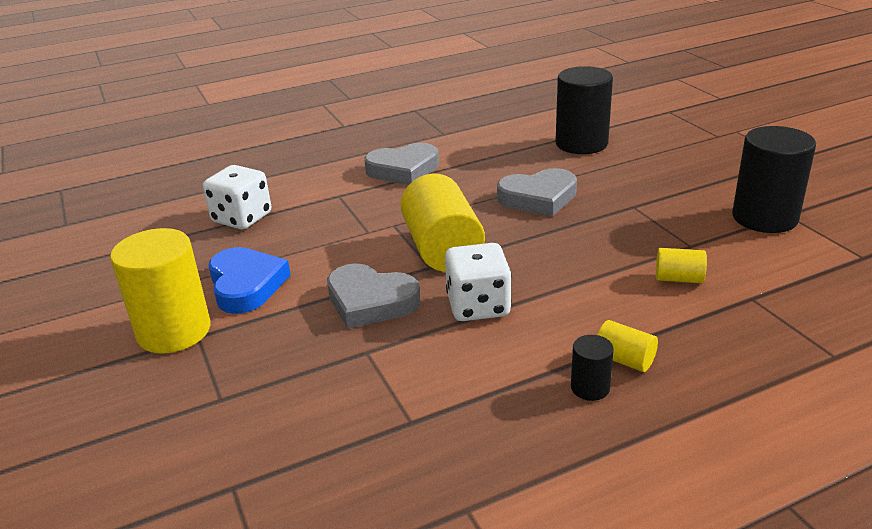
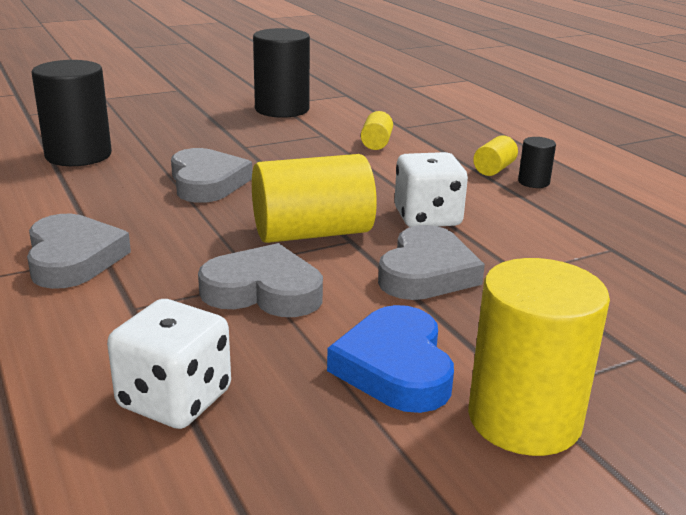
camera: 95 degrees left, 5 degrees down
blue heart [208,247,291,314] -> blue heart turned 75 degrees counterclockwise [327,305,454,413]
none -> grey heart [198,243,323,317]

